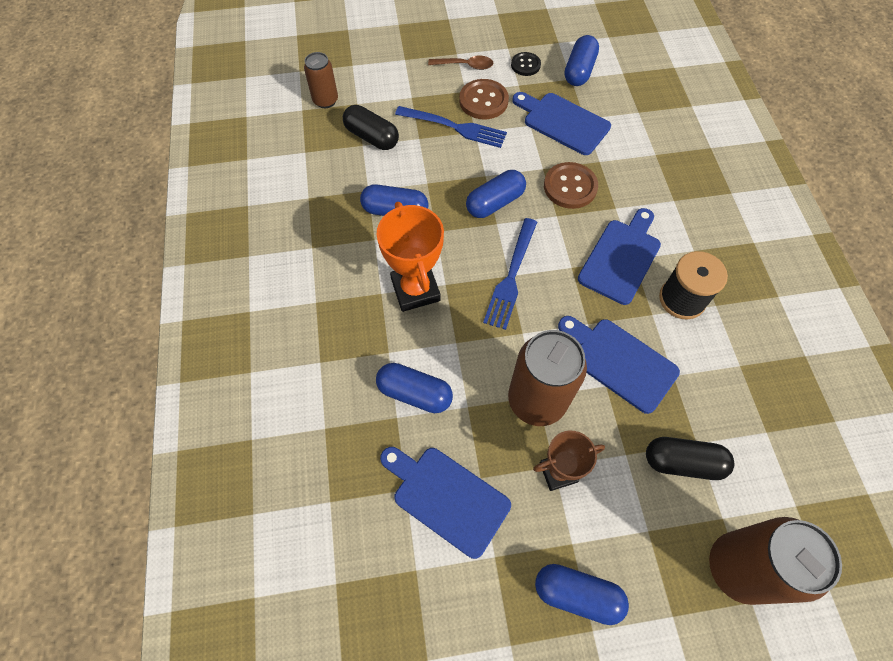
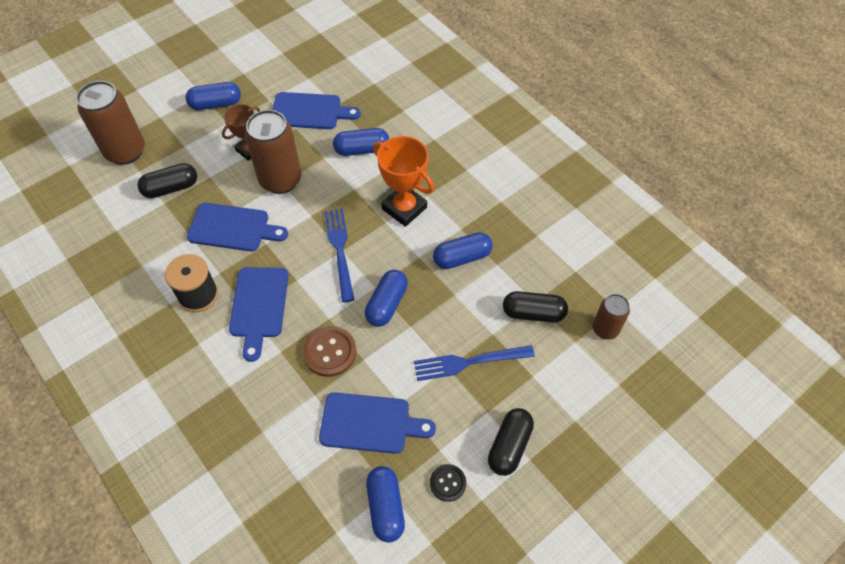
camera: 150 degrees right, 5 degrees down
brown spoon [428,56,493,70] -> black capsule [488,408,534,476]
brown button [459,79,509,119] -> none

